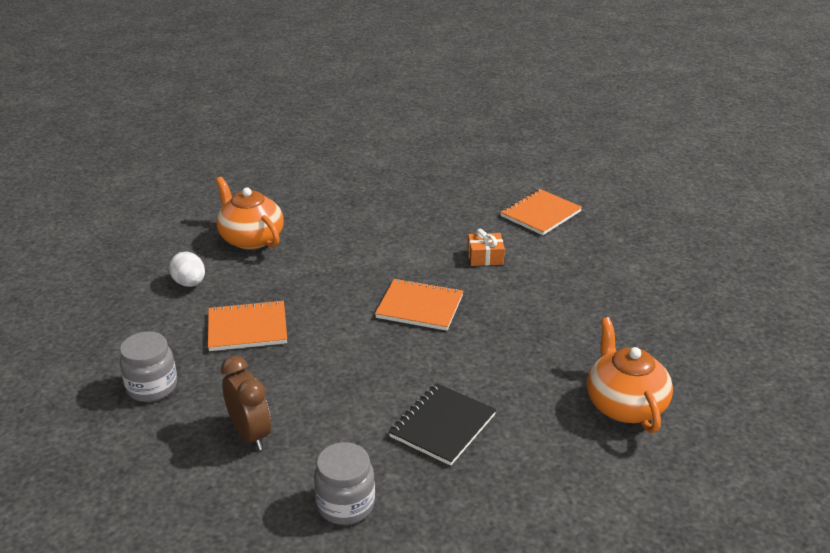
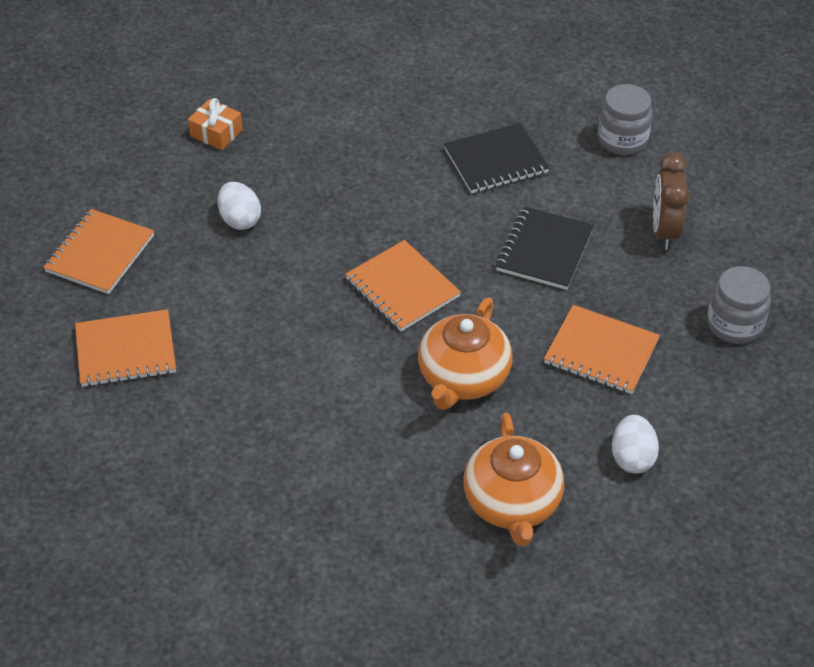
camera: 145 degrees left, 15 degrees up
orange gift [468,229,505,266] -> orange gift moved to [188,98,243,150]
orange teapot [587,317,673,433] -> orange teapot moved to [418,298,512,410]
none -> orange notebook [43,209,154,294]
none -> white egg [217,182,261,230]
none -> black notebook [496,206,594,290]

